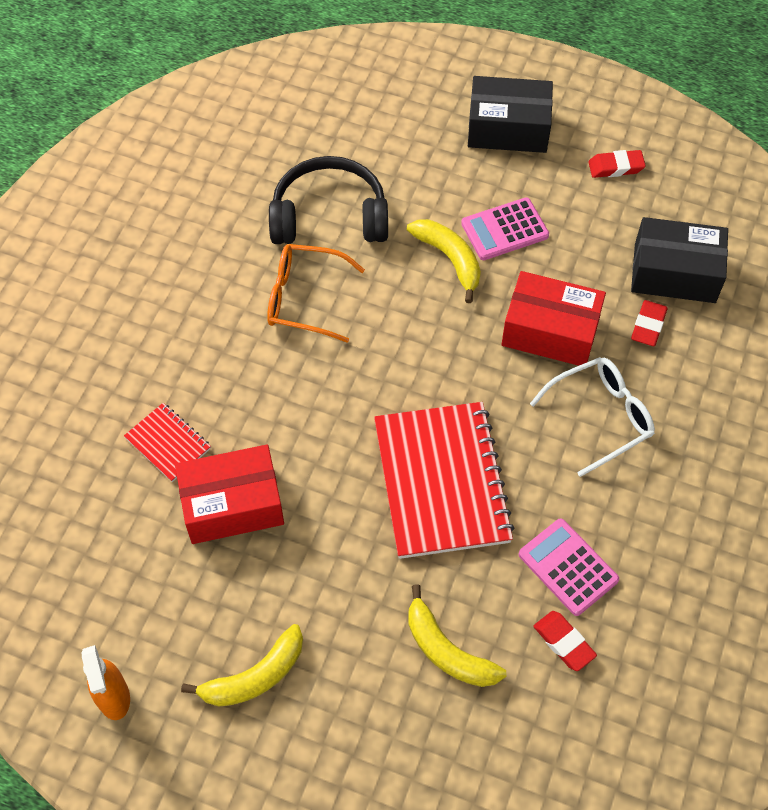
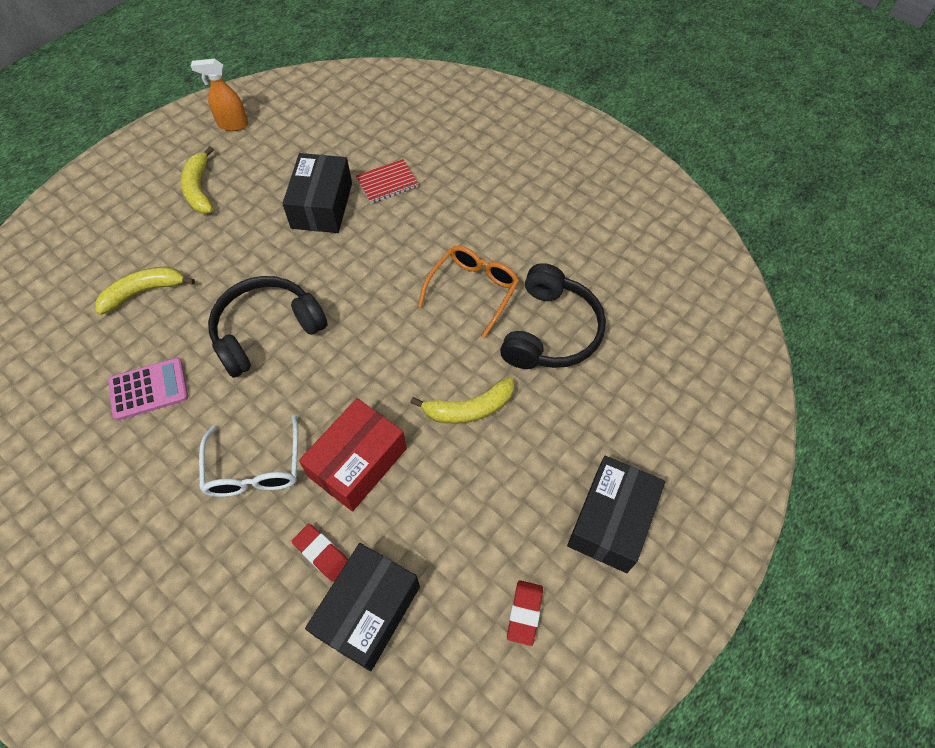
camera: 110 degrees right, 0 degrees up
red box [175,444,284,544] -> black box [282,153,352,233]
red notebook [374,402,515,559] -> black headphones [208,276,328,378]
pink calculator [461,197,549,260] -> none
red eraser [533,611,597,671] -> none

